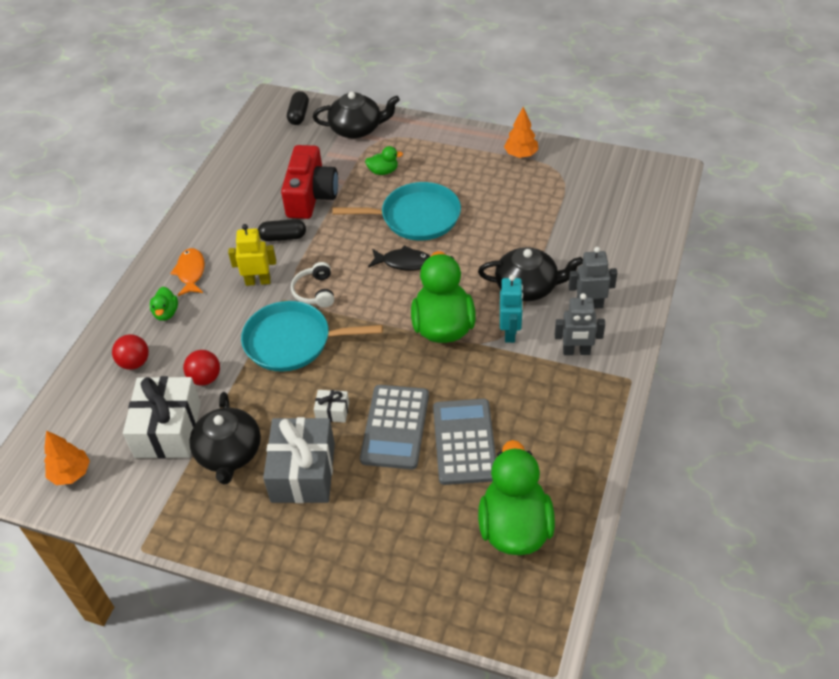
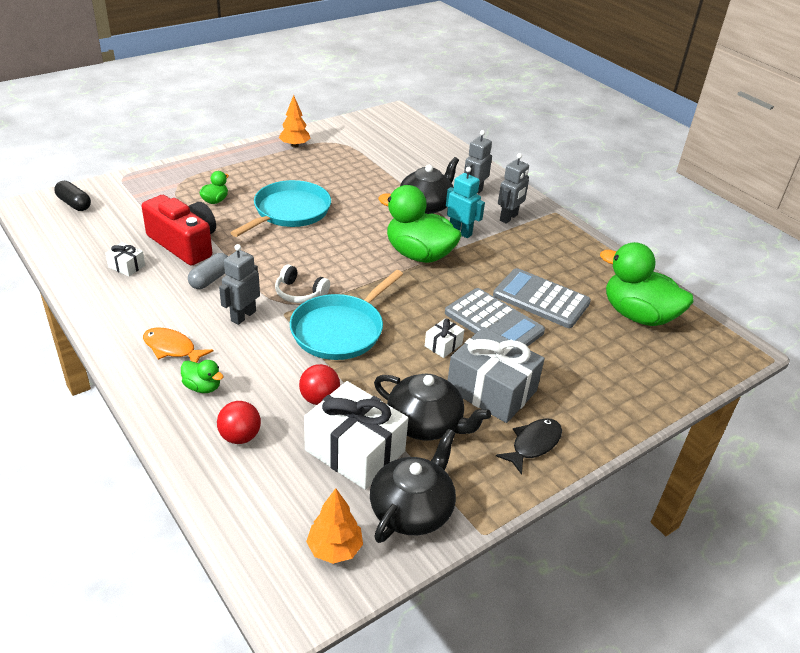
camera: 60 degrees left, 10 degrees down
yellow robot [228,224,276,286] -> grey robot [219,244,260,325]
black capsule [258,219,306,241] -> grey capsule [188,253,228,289]
black teapot [313,92,400,138] -> black teapot moved to [370,429,456,543]
black fish [368,245,430,270] -> black fish moved to [496,418,562,475]
none -> white gift [105,242,145,276]

